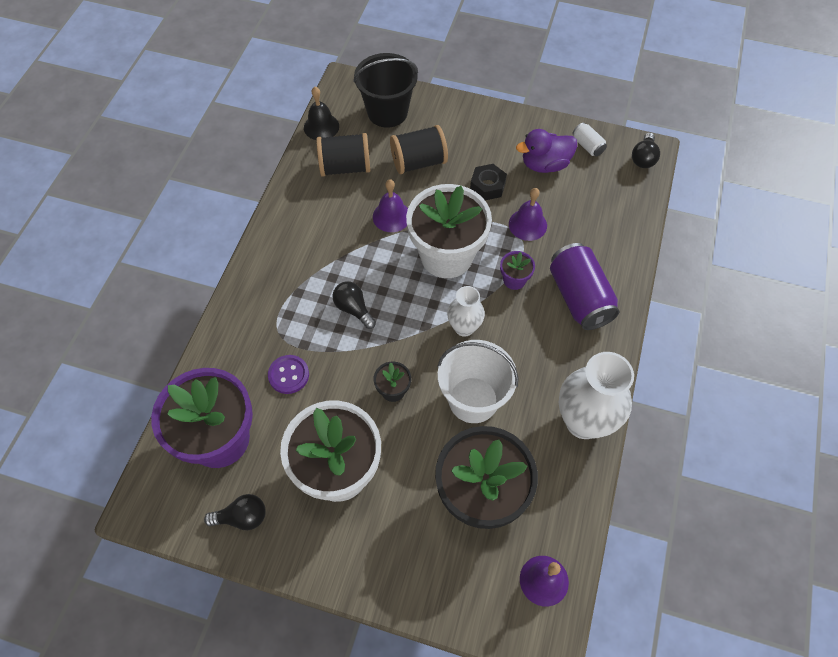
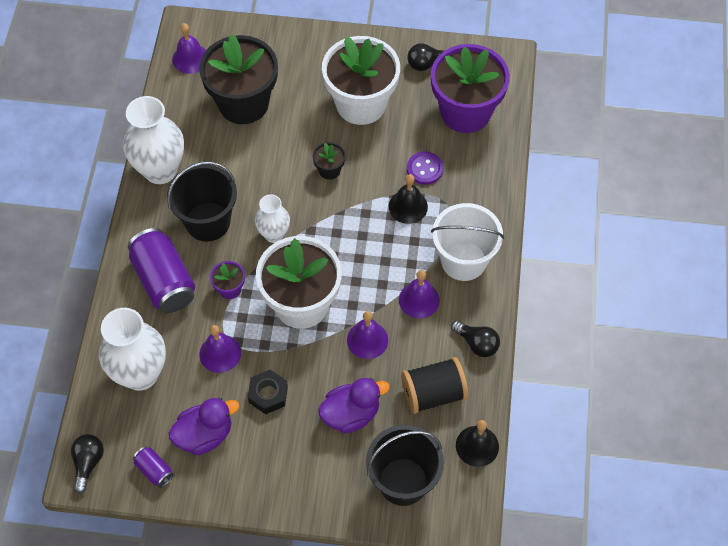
camera: 170 degrees right, 0 degrees up
black light bulb [332,281,376,329] -> black light bulb moved to [451,320,500,357]
black spool [390,125,448,174] -> purple duck [318,378,390,434]
white bucket [438,340,519,423] -> white bucket moved to [431,203,504,281]
white can [572,123,607,156] -> purple can [133,446,174,488]
none -> white vase [99,308,166,391]
none -> black bucket [167,161,237,241]
none -> black bell [389,174,428,224]
none -> purple bell [399,270,440,318]

